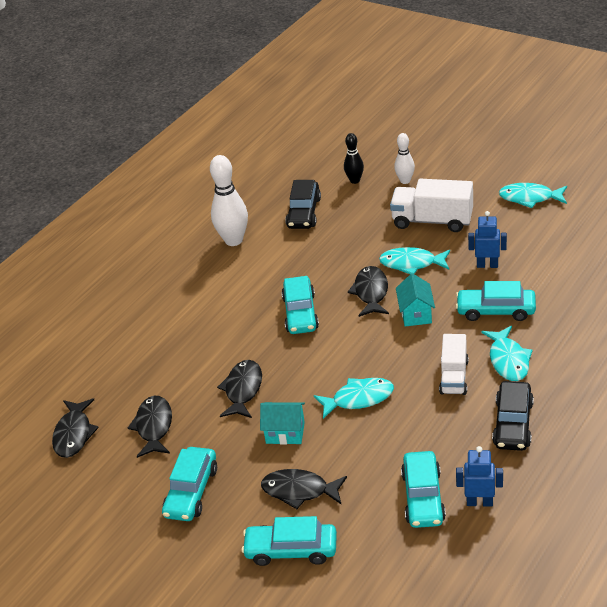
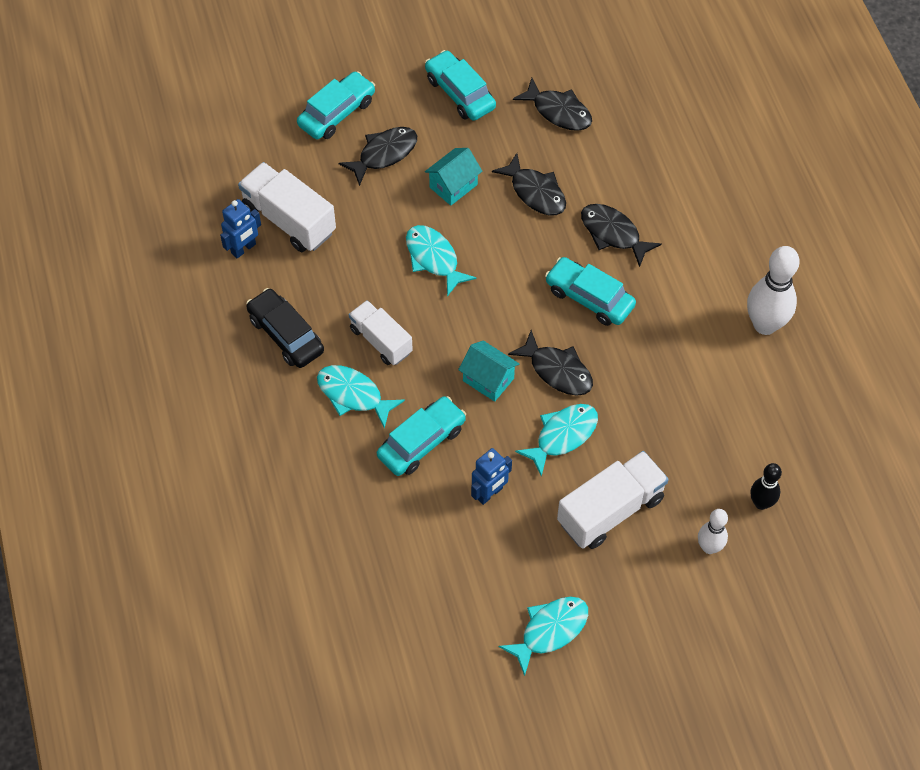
camera: 125 degrees right, 20 degrees up
black fish [52,398,99,458] -> black fish moved to [581,204,662,267]
black car [285,180,321,229] -> none
turquoise fish [313,378,394,419] -> turquoise fish turned 120 degrees clockwise [406,225,476,296]
turquoise car [401,451,446,528] -> white truck [238,162,336,252]

